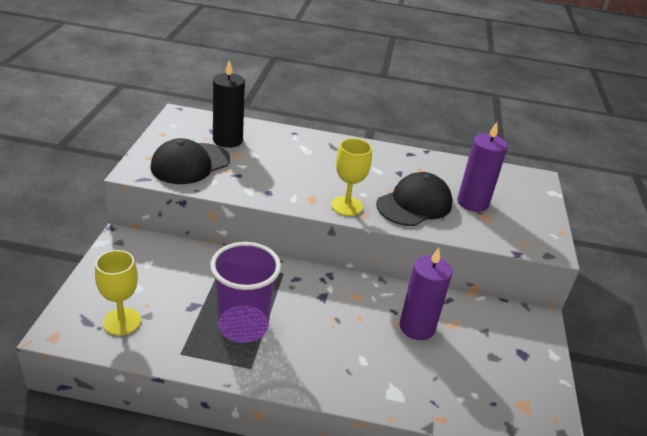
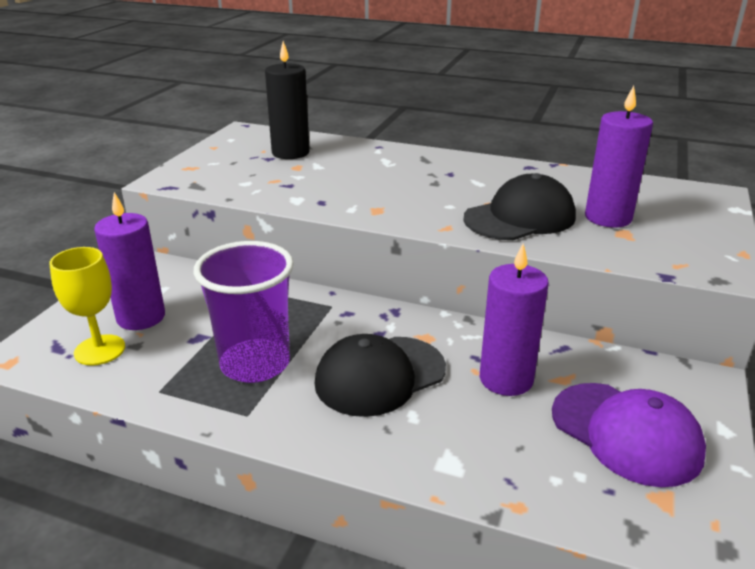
camera: 15 degrees right, 5 degrees down
black cap [150,138,230,184] -> black cap moved to [314,334,446,417]
yellow goblet [331,138,372,216] -> none
none -> purple candle [94,192,165,330]
none -> purple cap [552,383,706,487]

